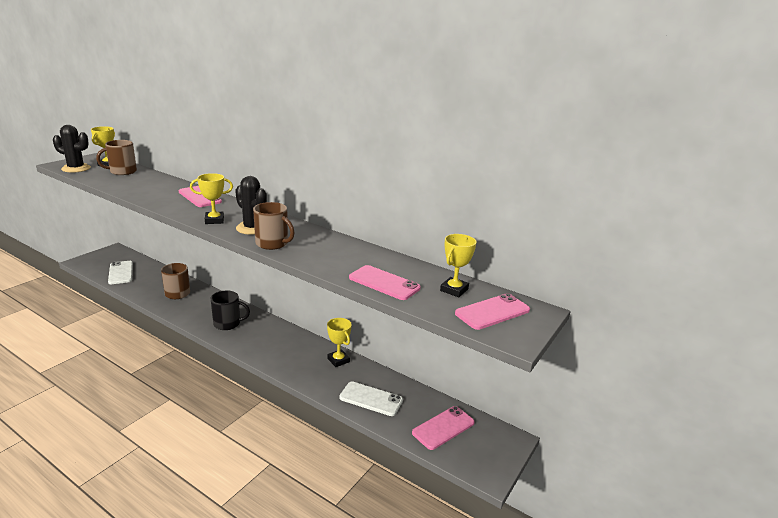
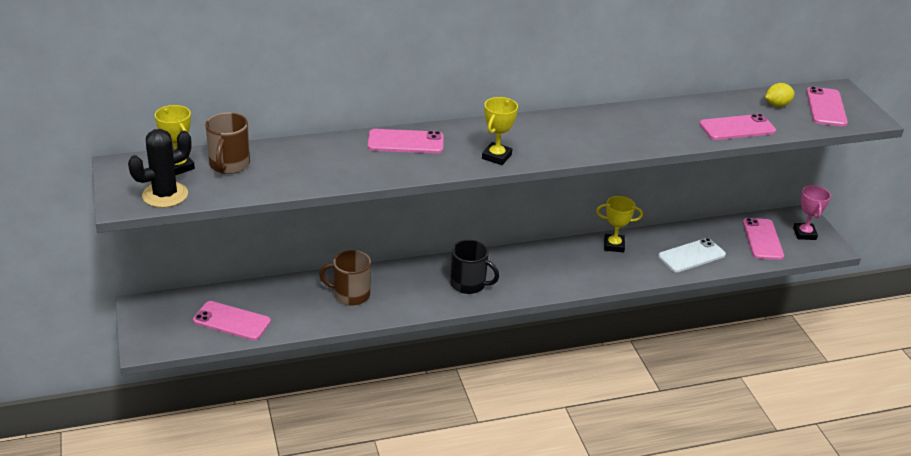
camera: 50 degrees left, 10 degrees up
white phone [108,261,133,284] -> pink phone [193,301,271,340]
black mug [210,291,250,330] -> black mug turned 75 degrees clockwise [450,240,499,294]
black cactus [235,176,267,235] -> none
brown mug [253,202,295,250] -> none
yellow trophy [440,234,477,297] -> yellow lemon [765,83,795,107]
none -> pink trophy [793,185,831,240]

